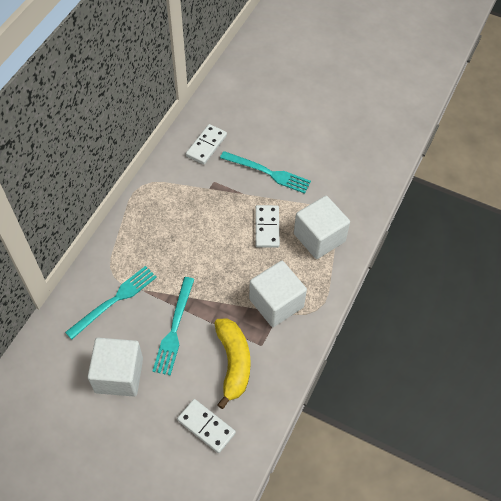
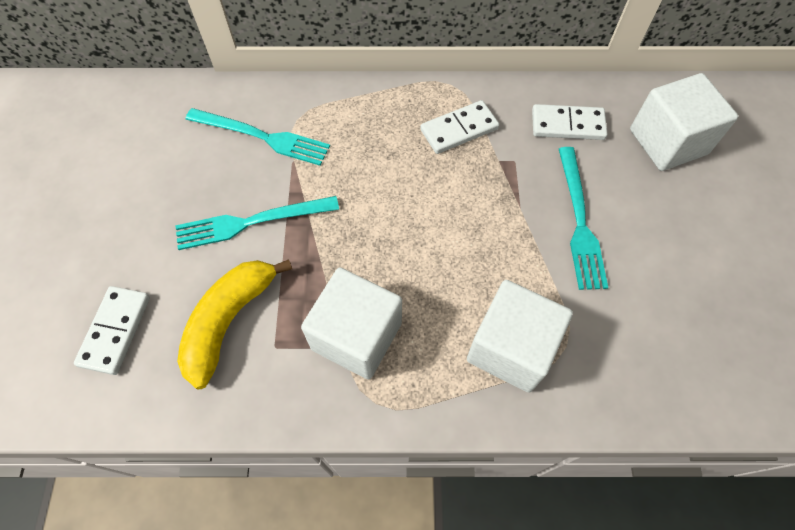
camera: 65 degrees right, 5 degrees up
white cube [88,338,143,397] -> white cube moved to [630,73,738,171]
yellow banana [214,319,251,409] -> yellow banana turned 150 degrees clockwise [177,259,292,390]
white domino [255,205,280,248] -> white domino moved to [420,100,499,154]

